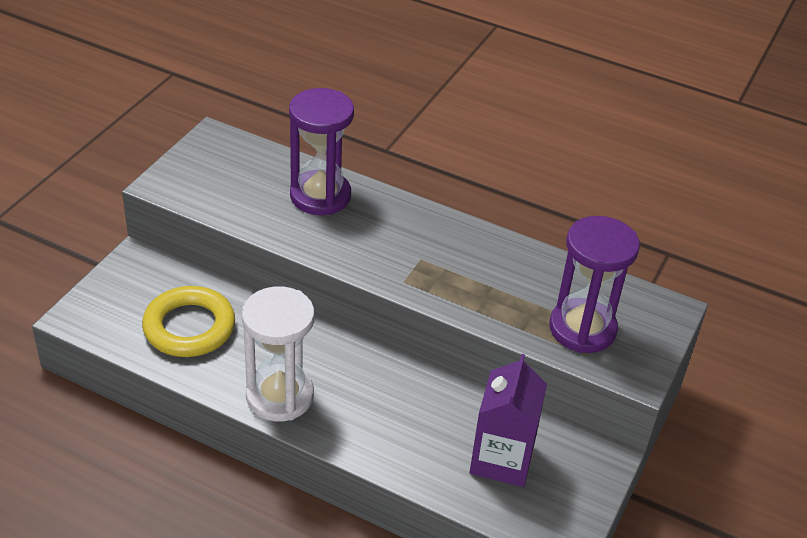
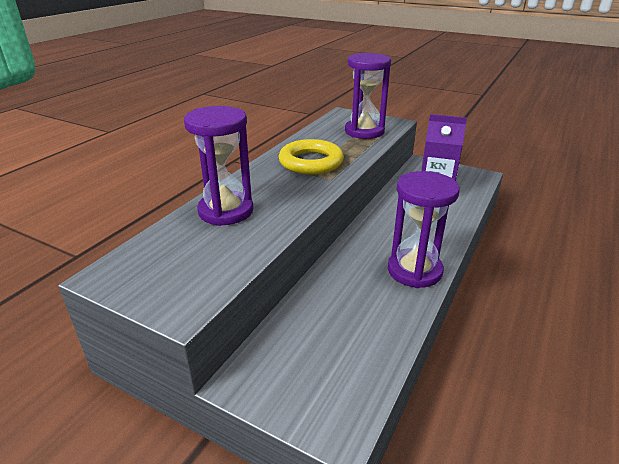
camera: 85 degrees left, 10 degrees down
yellow ring [142,286,235,357] -> yellow ring moved to [279,139,344,175]
white hourglass [242,286,314,421] -> purple hourglass [388,171,460,288]

